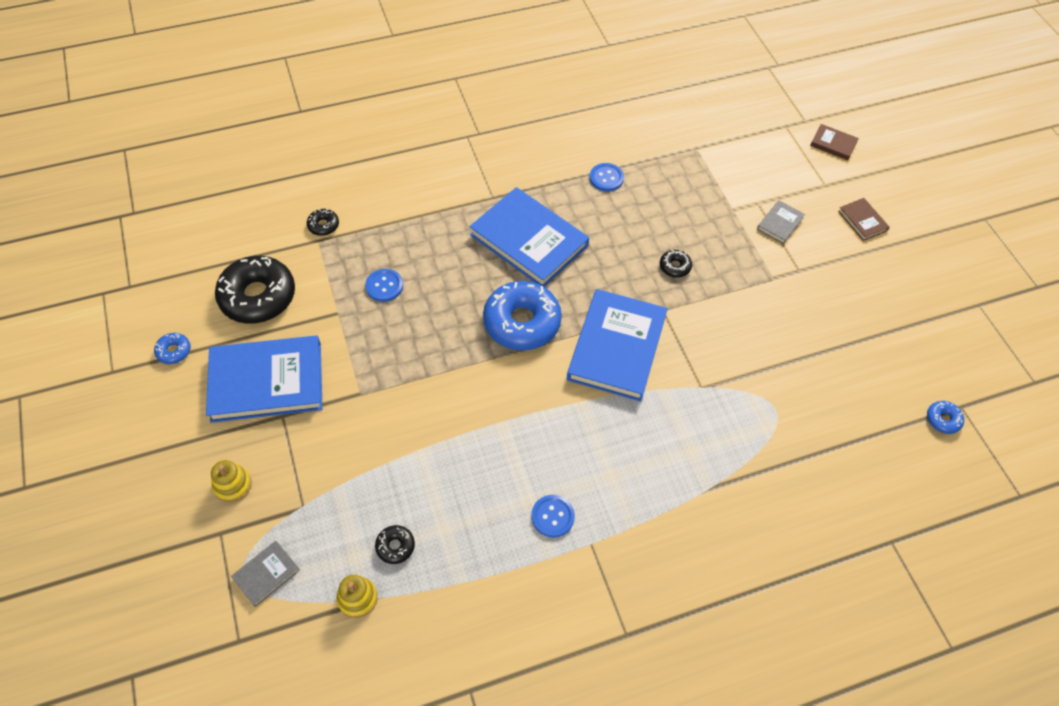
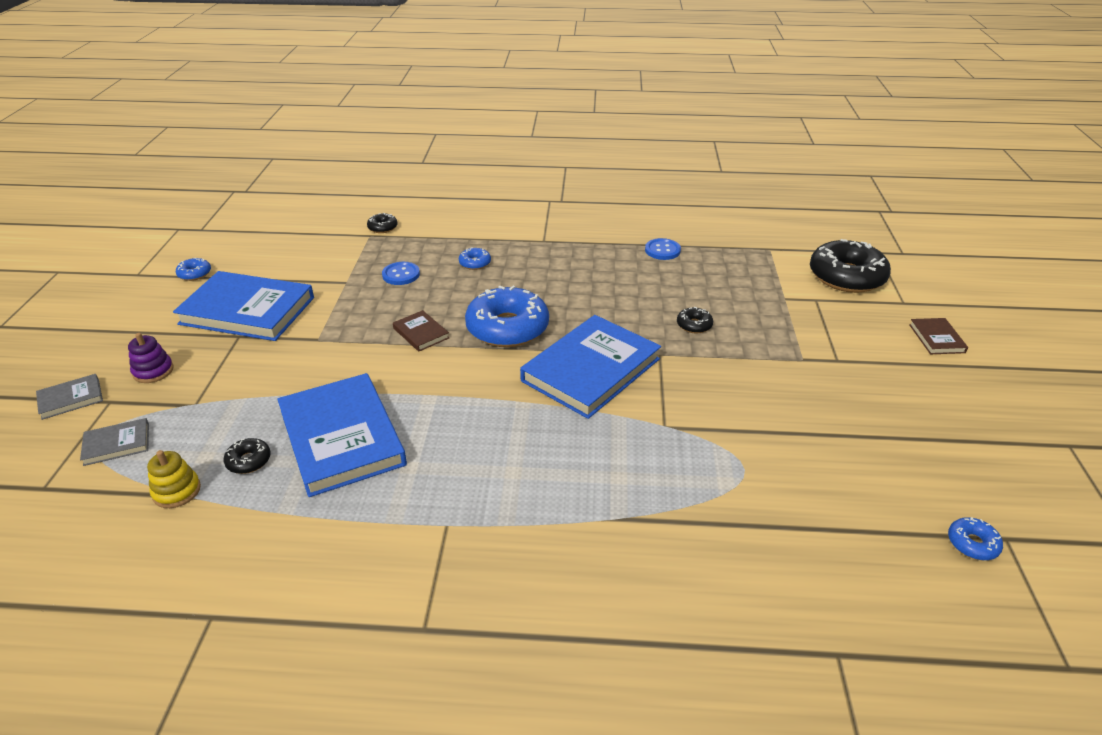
camera: 25 degrees right, 20 degrees down
yellow stacking toy [211,460,252,503] -> purple stacking toy [128,333,173,383]
black donut [215,256,295,324] -> black donut moved to [810,239,891,293]
blue book [470,187,589,287] -> blue book moved to [277,373,407,497]
blue button [531,495,575,538] -> none
grey book [757,200,805,244] -> grey book moved to [36,374,103,420]
brown book [810,124,859,160] -> brown book moved to [393,310,449,352]
none -> blue donut [459,247,491,270]

